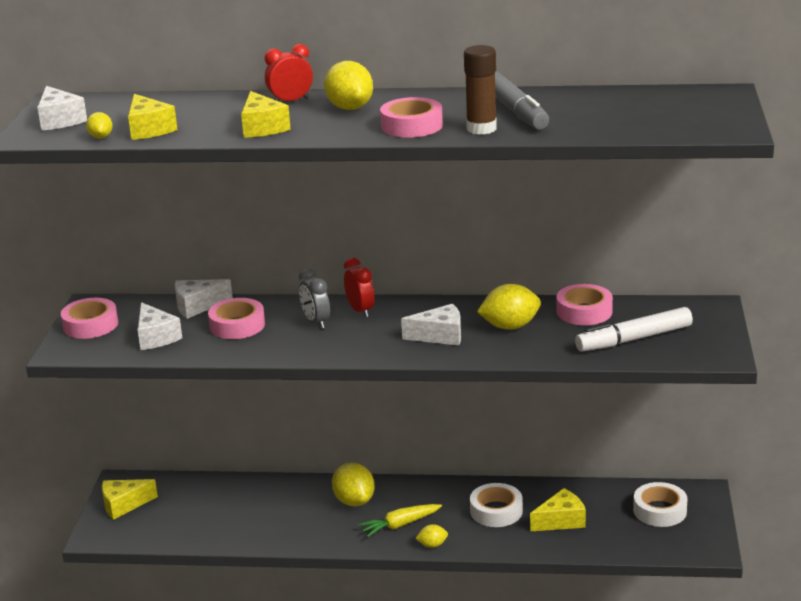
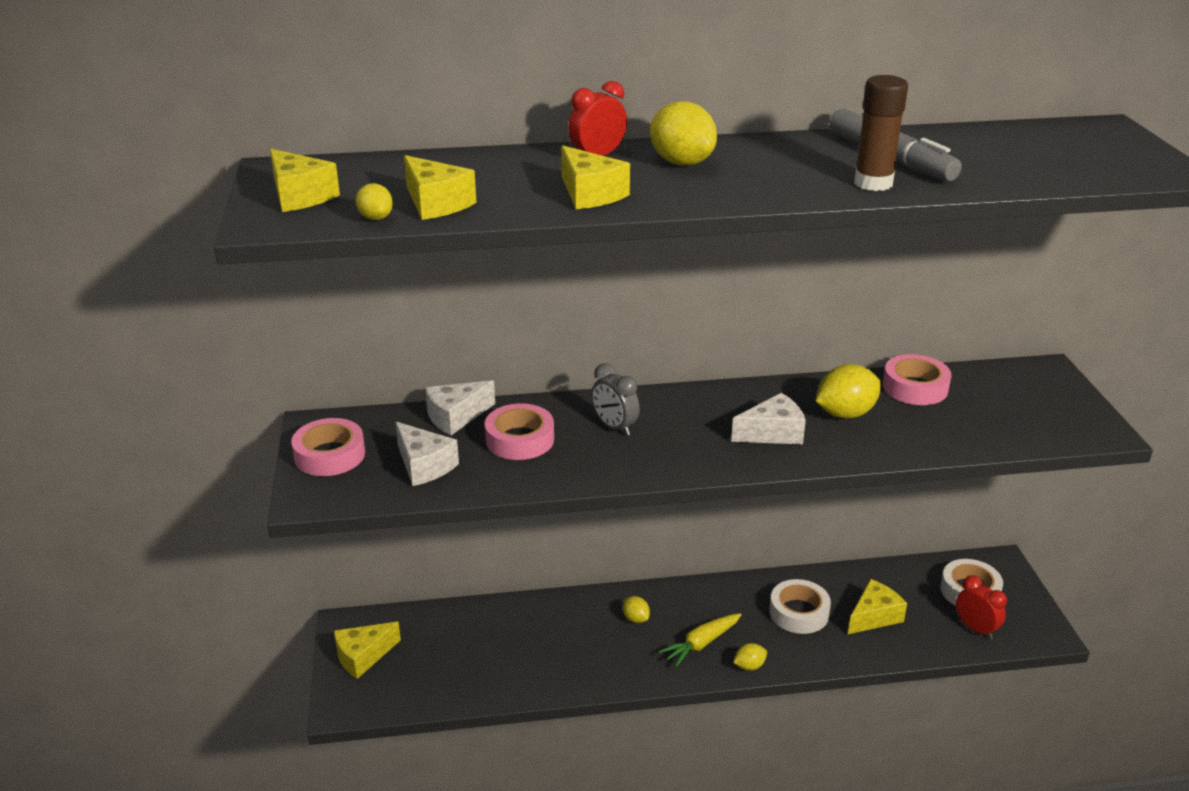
camera: 15 degrees left, 5 degrees up
white cheese [37,86,87,131] -> yellow cheese [270,148,340,212]
yellow lemon [332,462,375,507] -> yellow lemon [623,596,650,623], size x0.52
red clock [344,258,374,317] -> red clock moved to [956,575,1007,639]
pink tape [380,97,443,138] -> none
white marker [575,307,693,352] -> none

